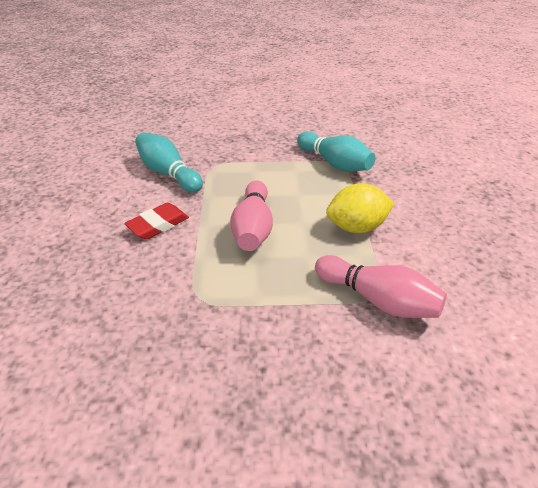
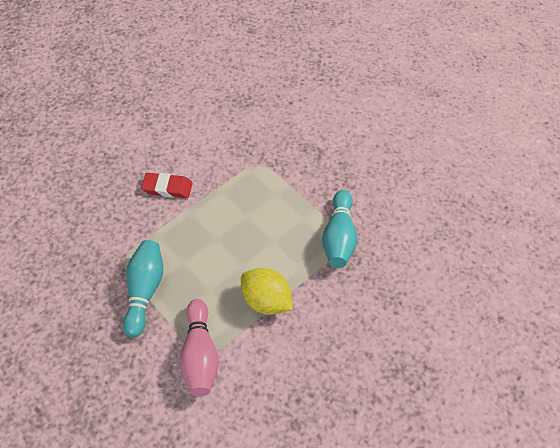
camera: 50 degrees right, 15 degrees up
turquoise bowling pin [135,132,203,193] -> turquoise bowling pin moved to [123,240,163,337]
pink bowling pin [230,181,273,251] -> none

